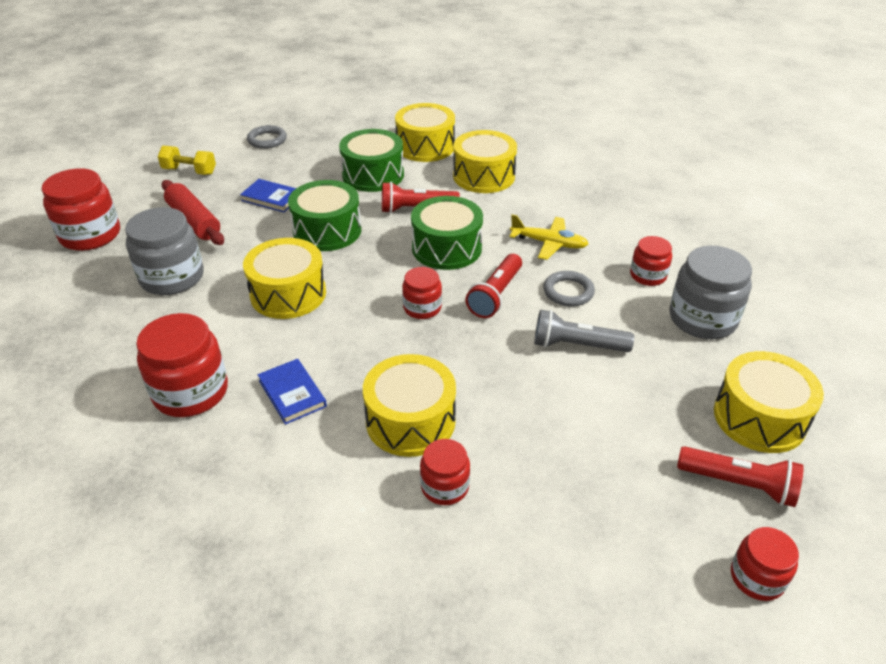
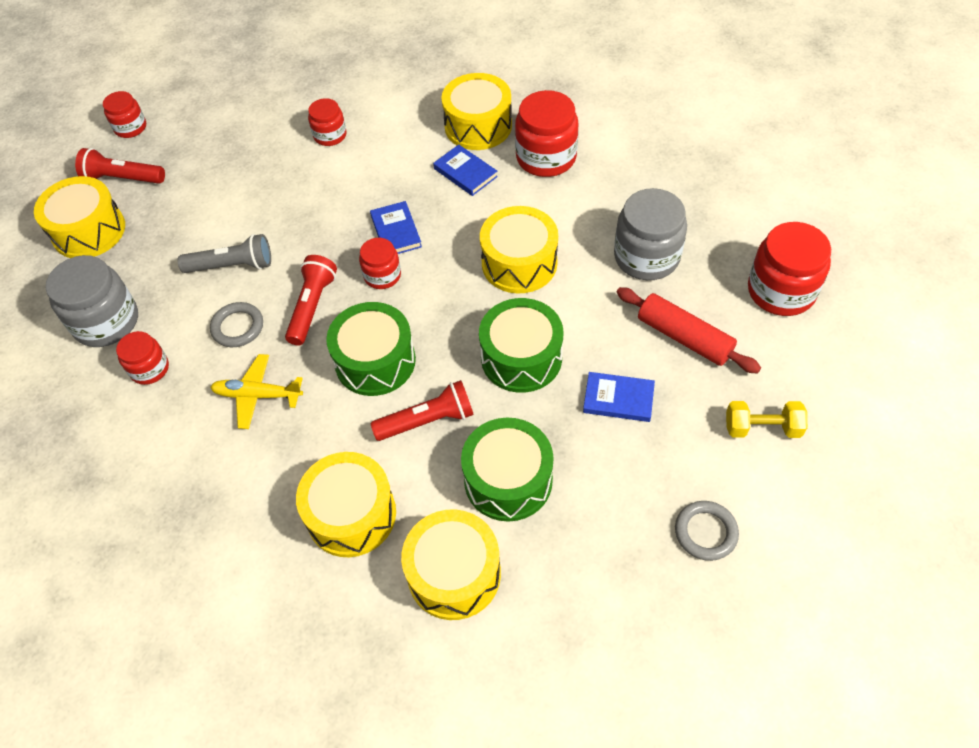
camera: 170 degrees right, 15 degrees up
yellow drum [363,354,456,457] -> yellow drum moved to [441,73,512,150]
none -> blue book [370,201,422,254]

